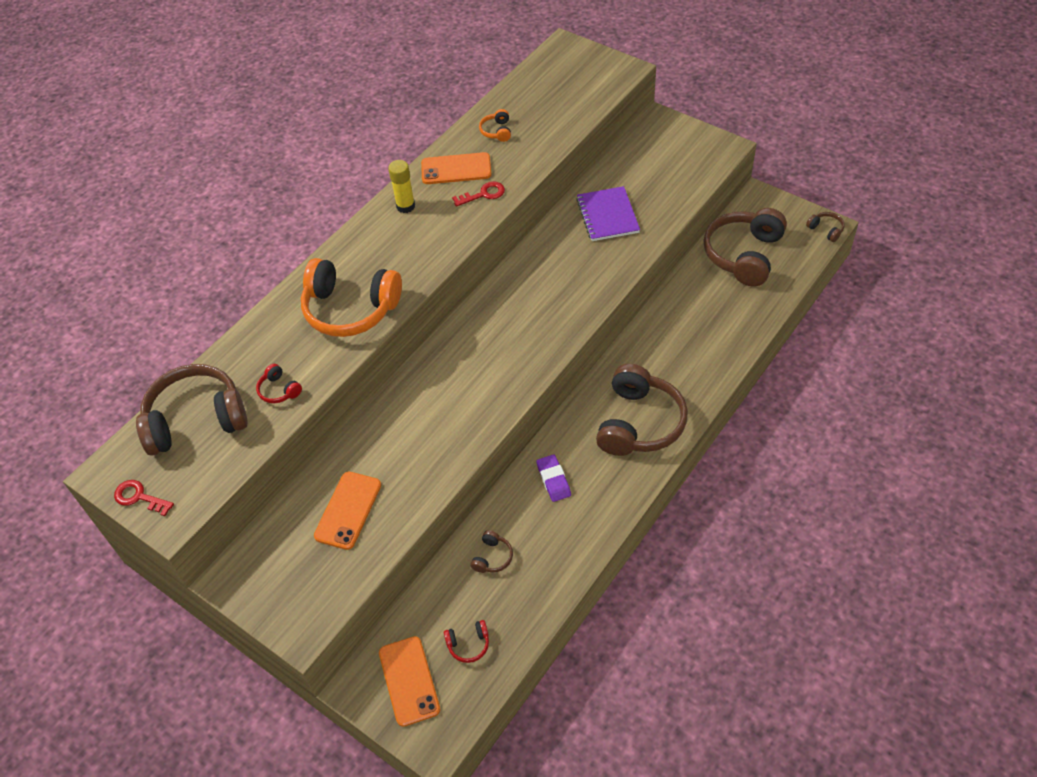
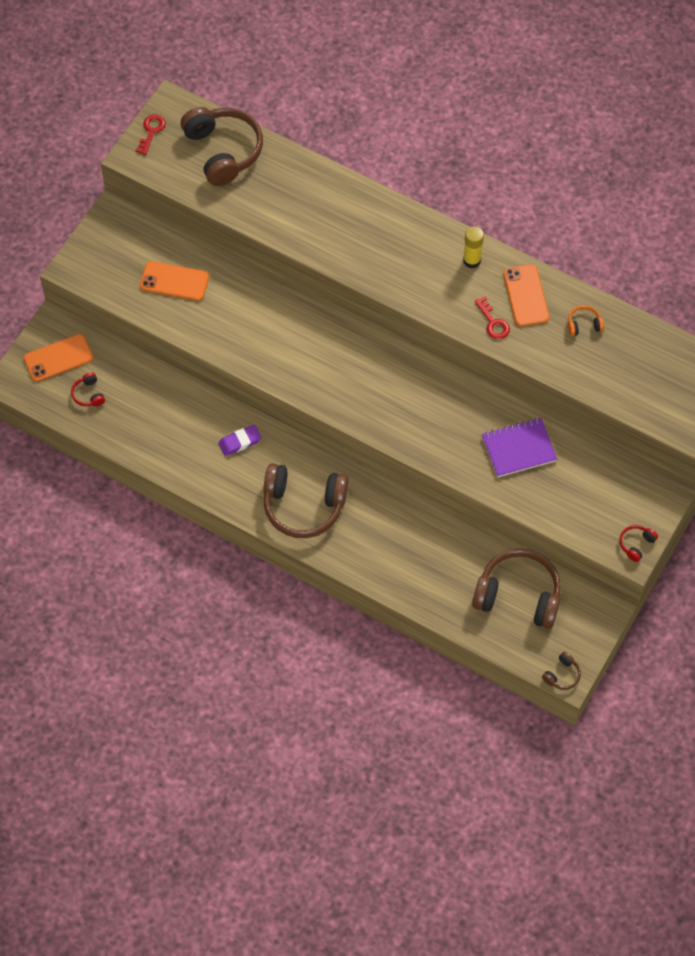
camera: 80 degrees right, 10 degrees up
red headphones [256,364,302,403] -> red headphones moved to [619,525,658,562]
orange headphones [301,258,402,337] -> none
brown headphones [470,530,513,573] -> none

